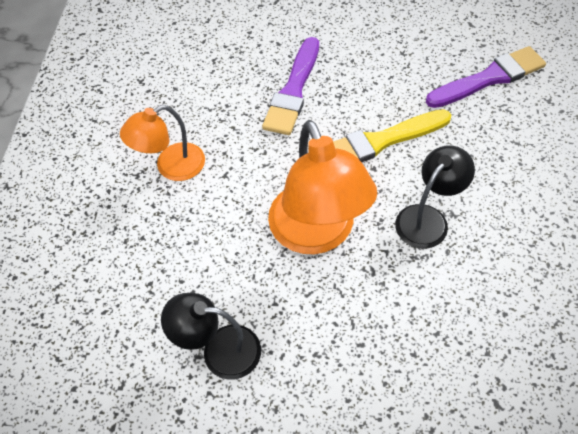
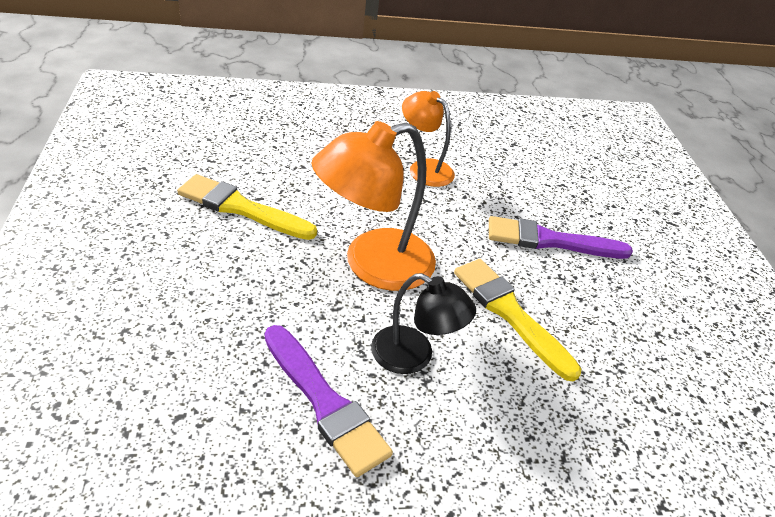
camera: 70 degrees right, 15 degrees down
black lamp [161,293,261,380] -> yellow brush [177,174,317,240]
purple brush [426,46,546,108] -> purple brush moved to [265,325,393,477]

